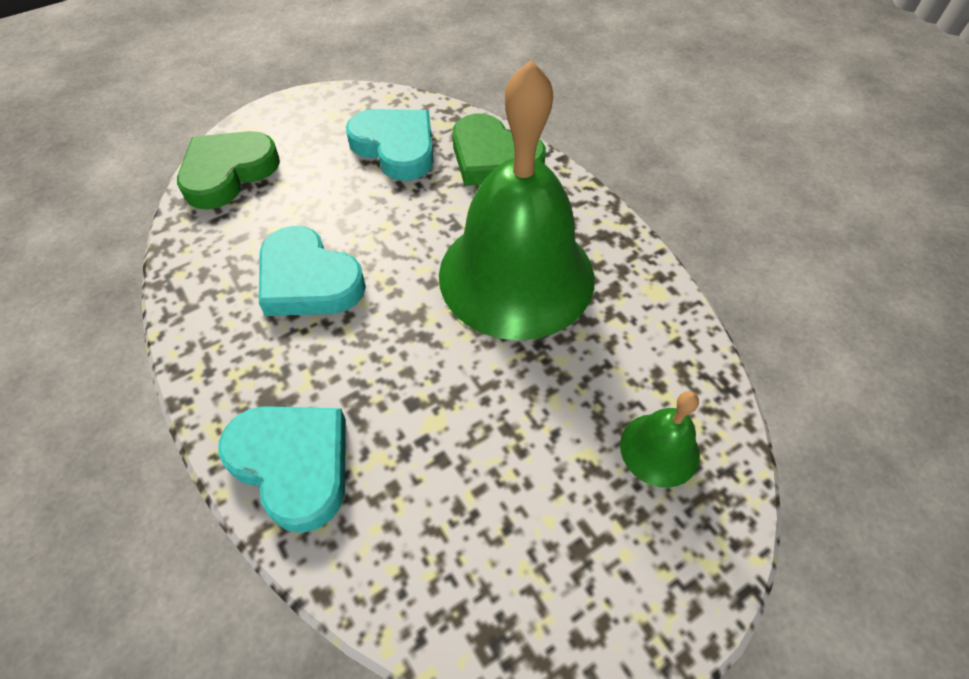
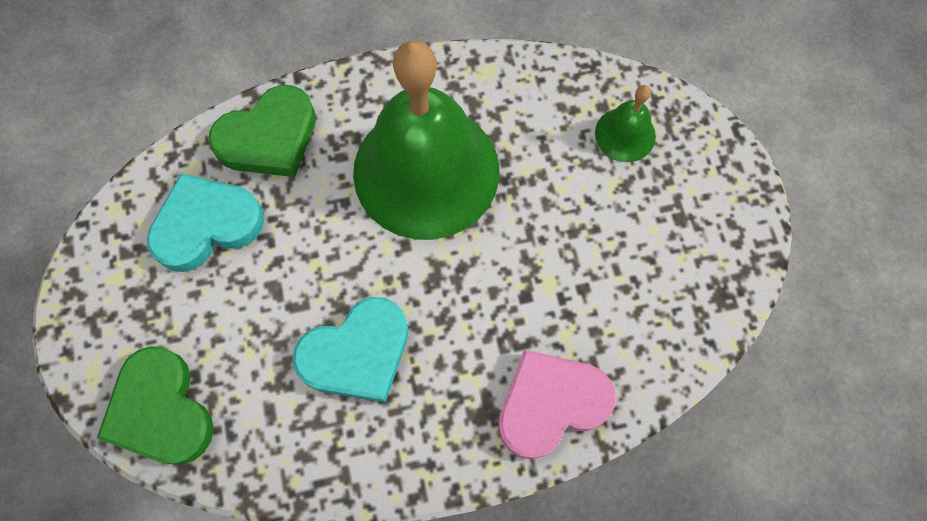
camera: 70 degrees left, 15 degrees up
turquoise heart [218,406,346,533] -> pink heart [498,349,616,459]

